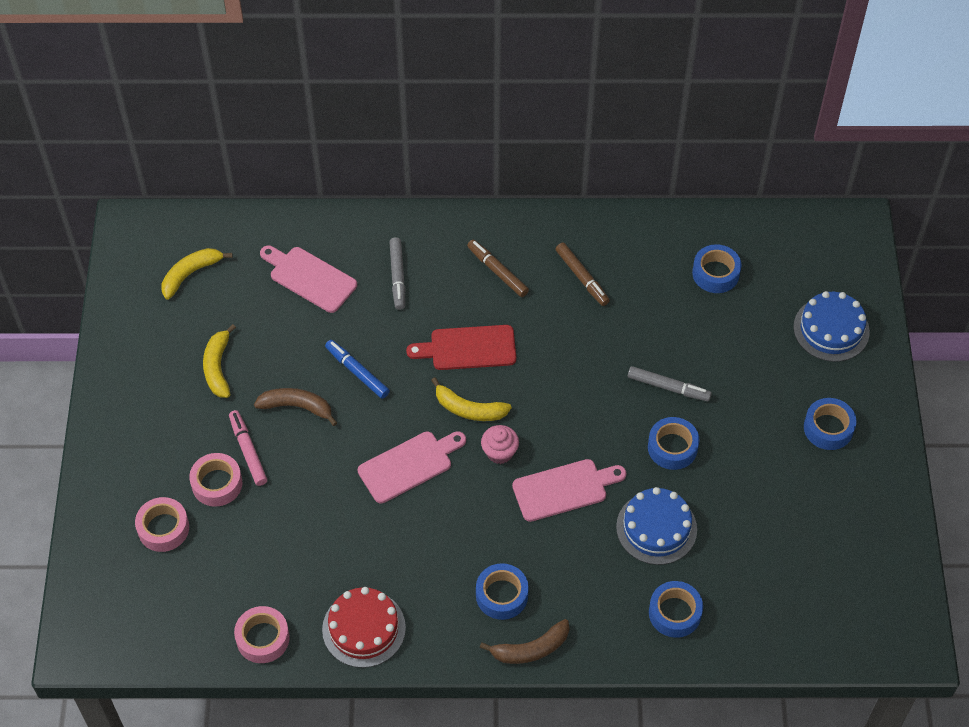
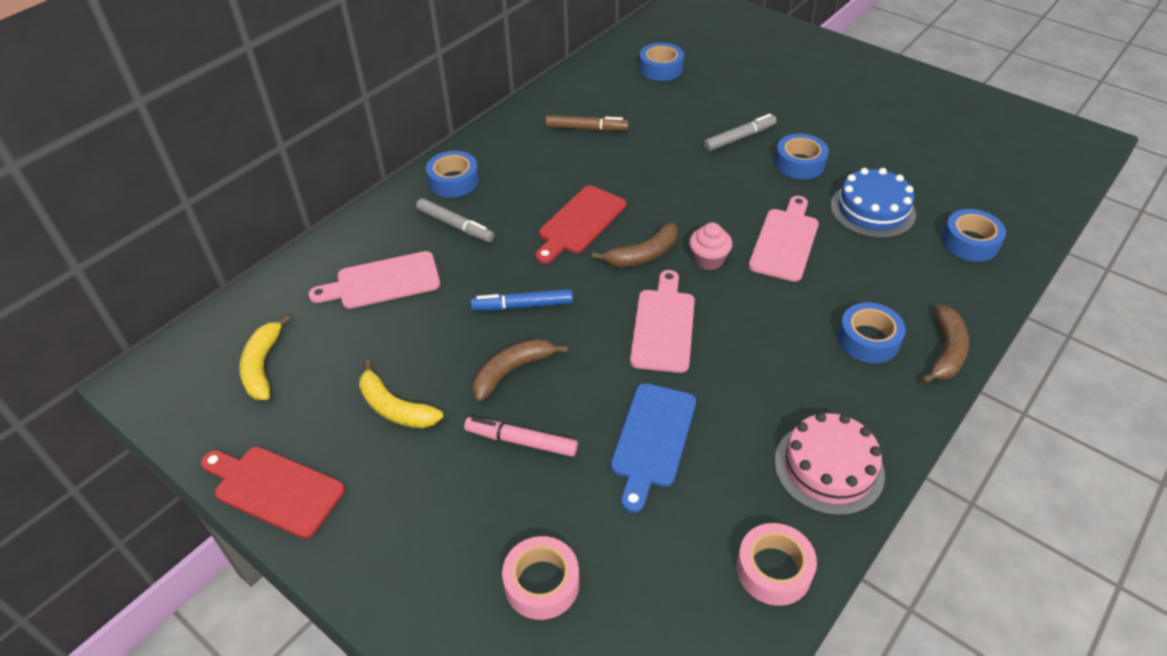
camera: 50 degrees left, 10 degrees down
pink tape [189,453,242,507] -> none
red cake [322,587,406,668] -> pink cake [775,412,885,516]
yellow banana [431,377,512,421] -> brown banana [592,222,678,268]
brown marker [467,240,529,297] -> none
blue cake [793,291,870,362] -> none
blue tape [804,398,857,450] -> blue tape moved to [426,151,479,197]
none -> red cutting board [201,447,345,539]
none -> blue cutting board [611,383,696,513]

